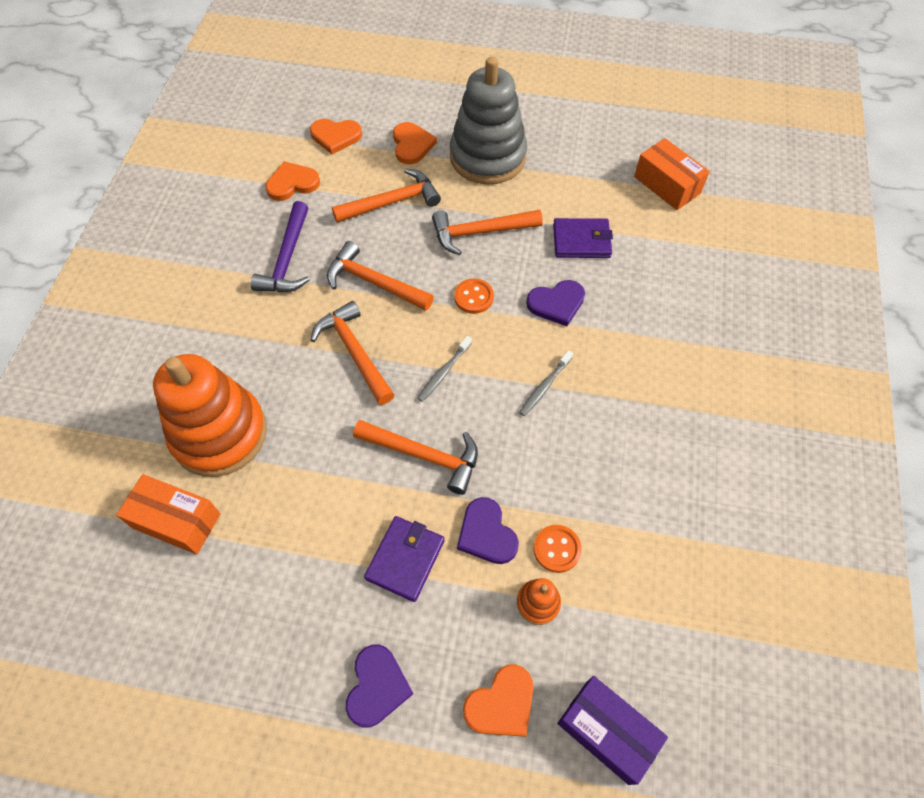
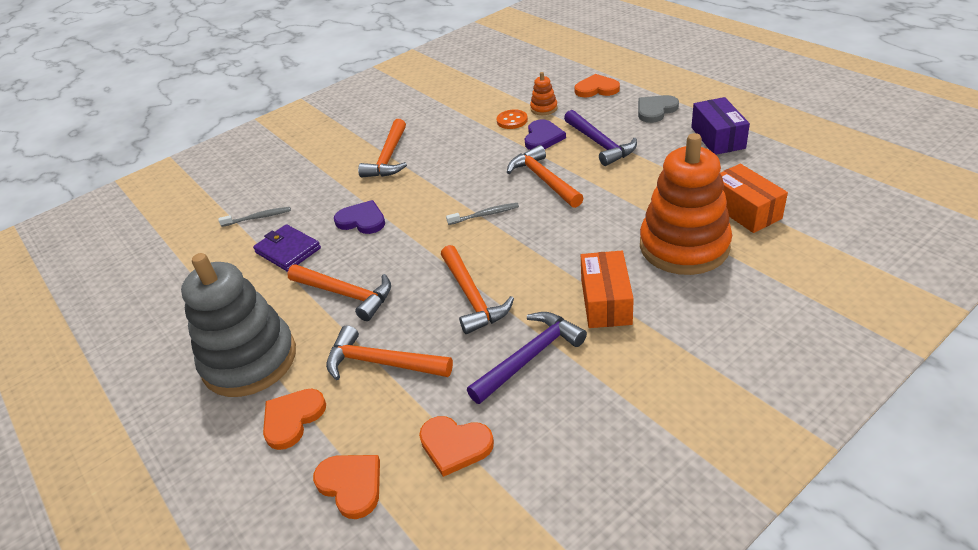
camera: 135 degrees left, 20 degrees down
orange hammer [311,301,395,405] -> orange hammer moved to [358,119,407,177]
purple heart [346,645,413,728] -> grey heart [638,95,679,123]
purple wallet [364,516,444,602] -> purple hammer [564,110,637,166]
orange button [454,278,494,314] -> none
grey toothbrush [519,350,573,416] -> grey toothbrush moved to [218,207,291,227]
purple box [557,676,668,785] -> purple box moved to [691,97,750,155]
orange box [634,138,710,210] -> orange box moved to [581,251,634,328]

